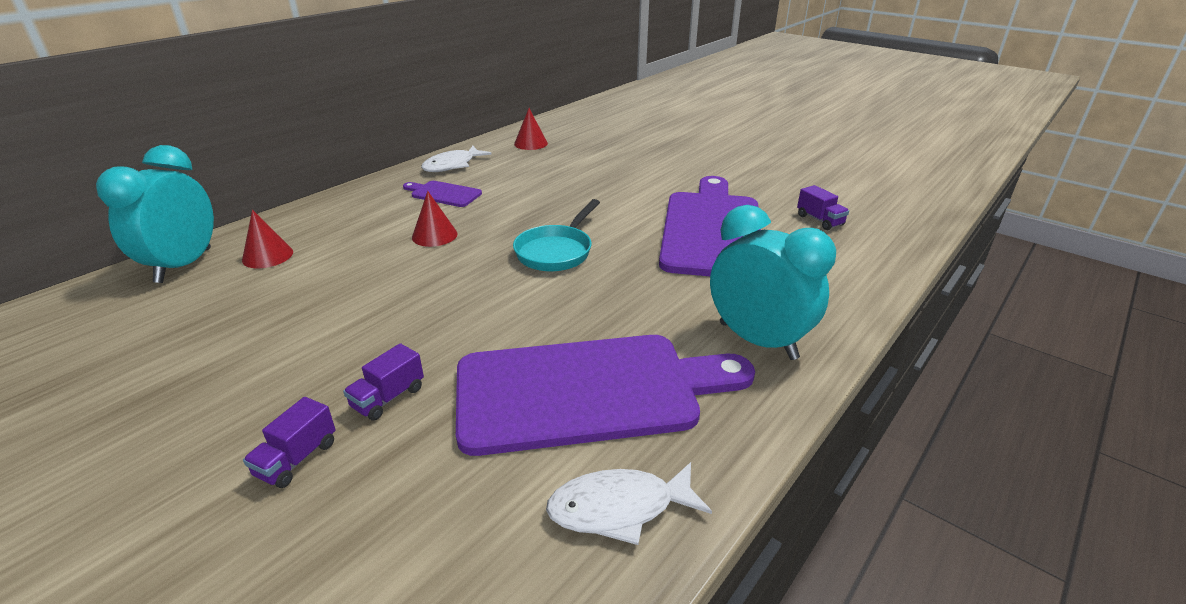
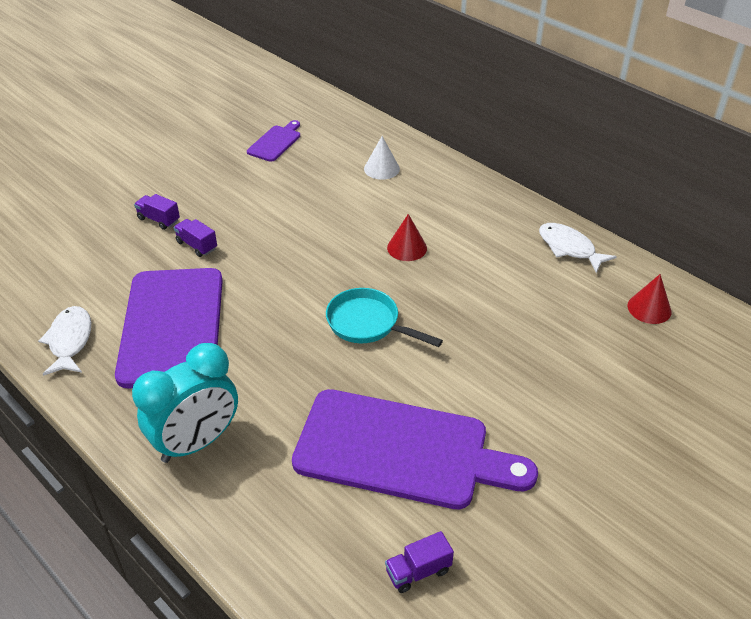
camera: 95 degrees right, 10 degrees up
turquoise clock [96,145,214,283] -> none
red cone [242,210,293,268] -> white cone [364,136,400,180]
purple cutting board [403,181,482,207] -> purple cutting board moved to [247,120,300,162]

